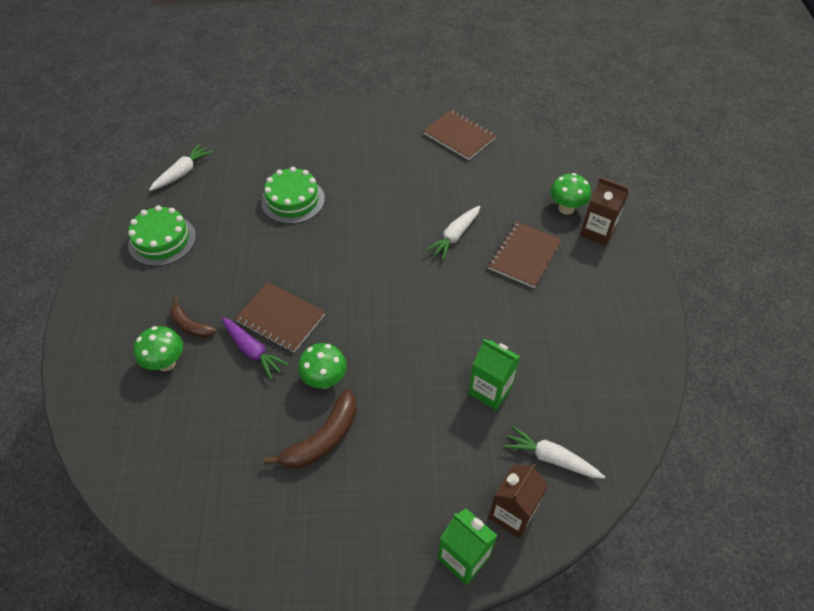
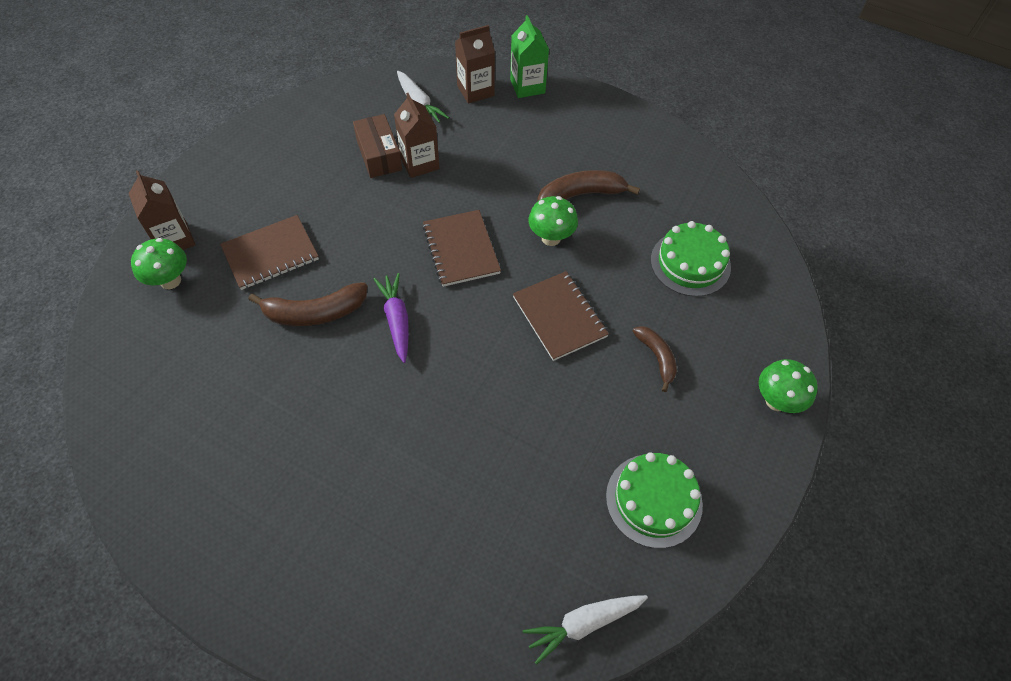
camera: 150 degrees left, 5 degrees up
green mushroom [134,326,183,371] -> green mushroom moved to [759,359,818,413]
purple carrot [222,317,289,380] -> purple carrot moved to [374,273,409,363]
green cake [261,167,325,224] -> green cake moved to [651,221,731,297]
brown notebook [423,110,497,160] -> brown notebook moved to [422,210,501,287]
white carrot [425,206,480,260] -> brown banana [248,282,368,326]
green carton [469,339,520,410] -> brown carton [394,93,440,178]
none -> brown box [353,114,402,178]

